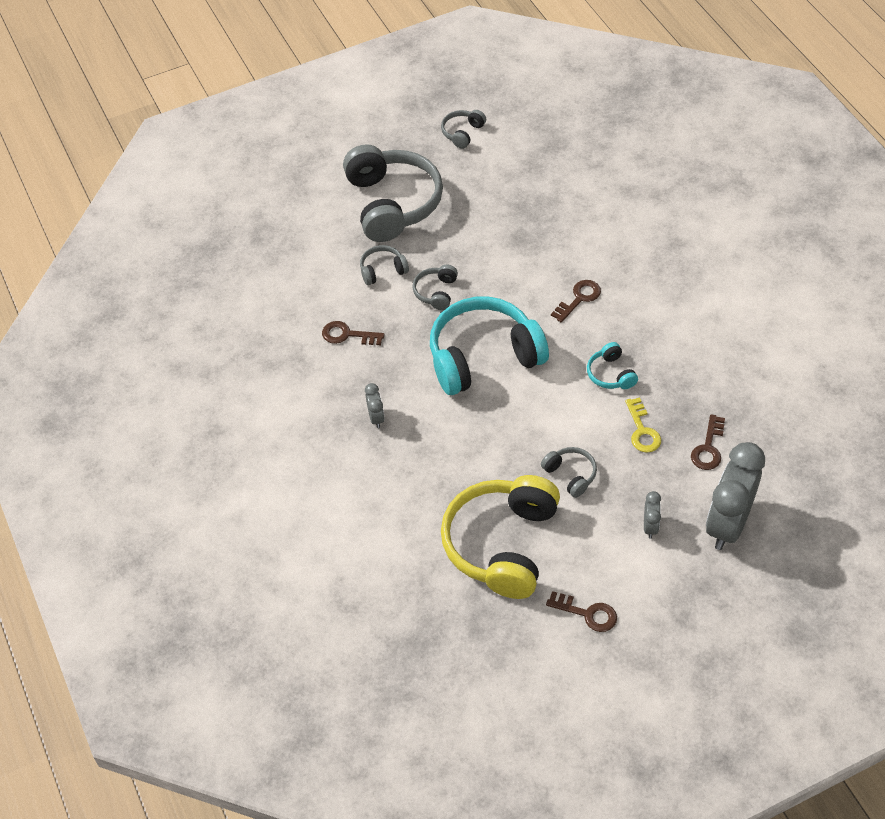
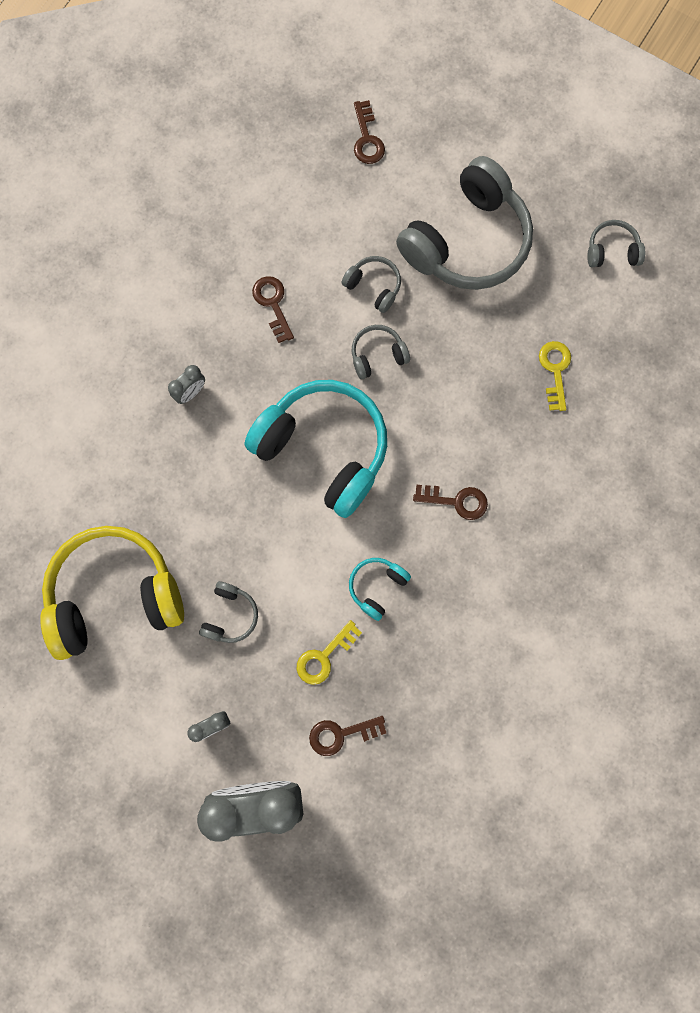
camera: 55 degrees right, 25 degrees up
brown key [546,591,617,632] -> brown key moved to [354,100,385,164]
none -> yellow key [539,341,571,411]

